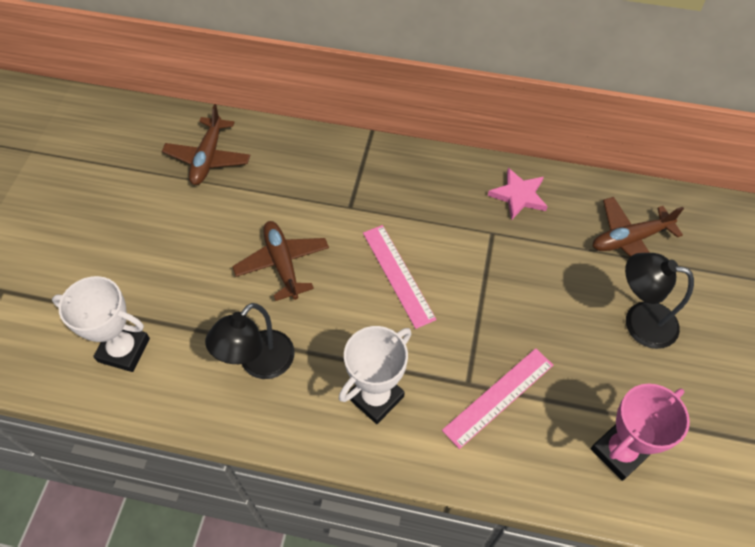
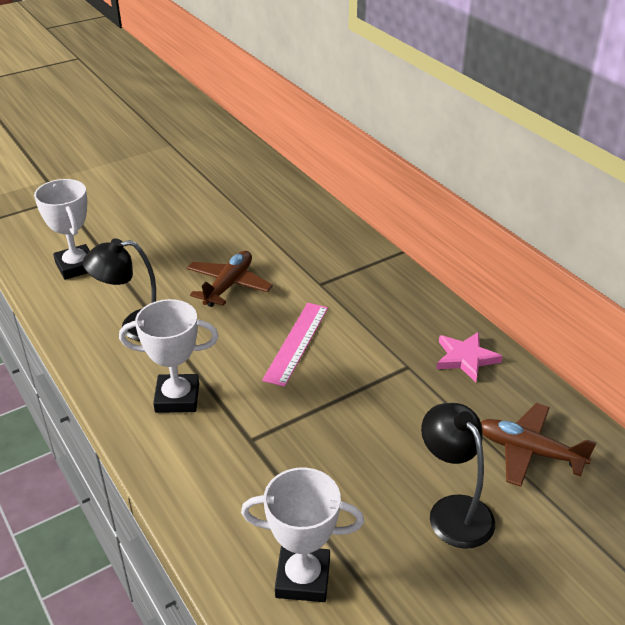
camera: 45 degrees right, 20 degrees down
brown plane [162,104,250,185] -> none
pink ruler [442,348,553,449] -> none
pink trophy [591,384,690,481] -> white trophy [241,468,364,602]

